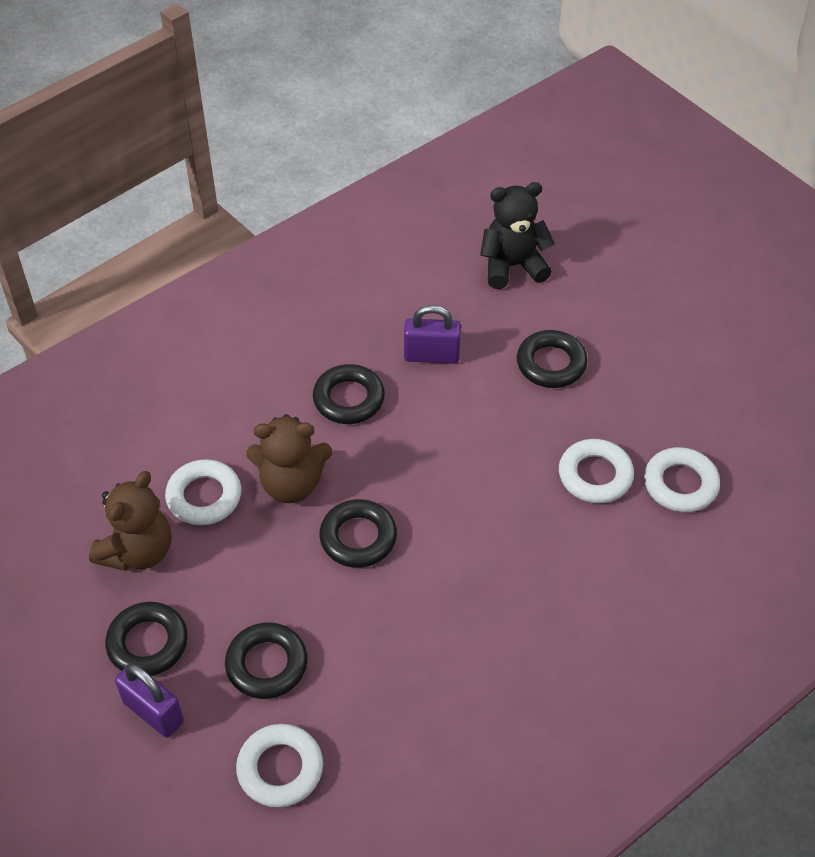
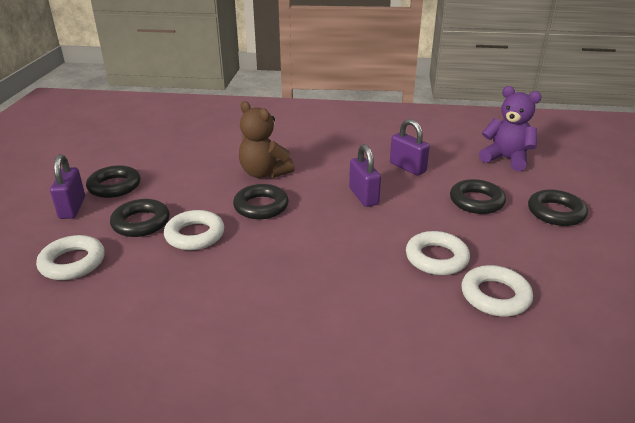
camera: 45 degrees right, 20 degrees down
brown teddy bear [89,471,171,571] -> none
white ring [165,459,241,525] -> white ring moved to [164,210,224,250]
black ring [313,364,385,424] -> black ring moved to [528,190,588,226]
black teddy bear [480,182,555,289] -> purple teddy bear [479,86,542,171]
none -> purple padlock [349,144,381,207]

